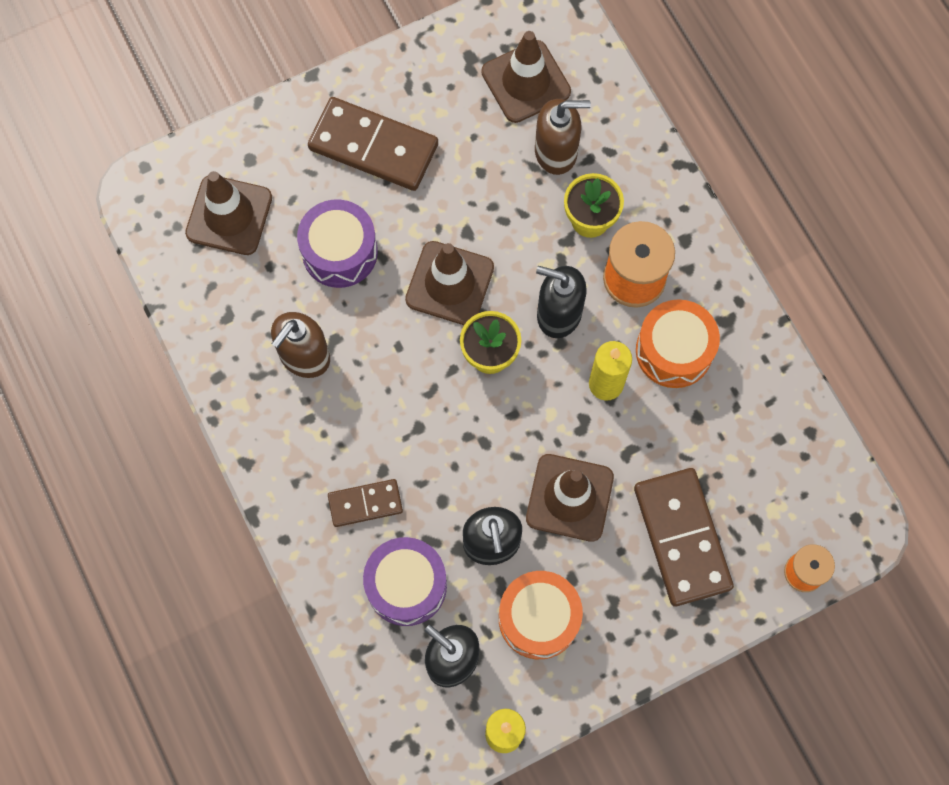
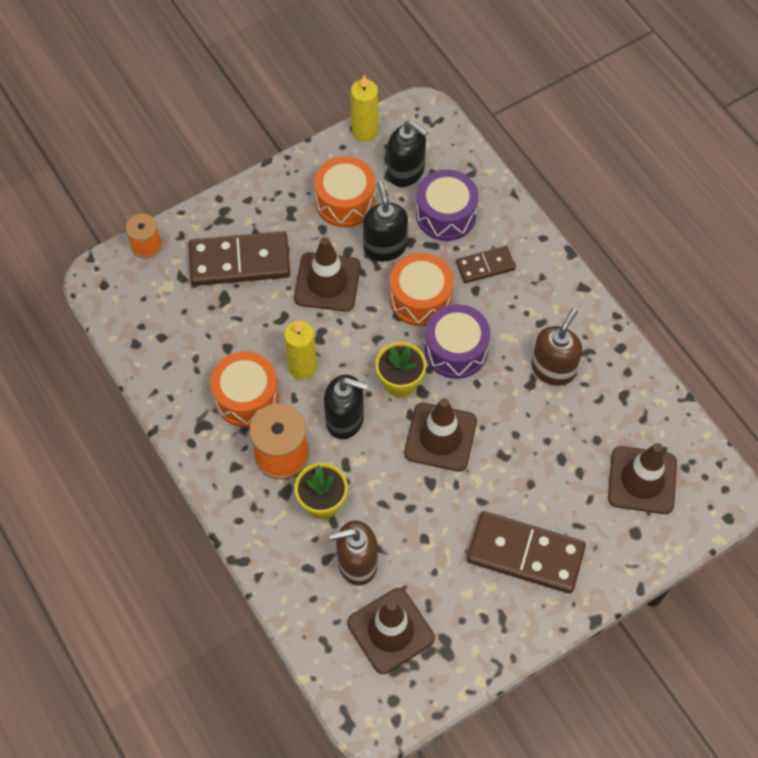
camera: 175 degrees right, 10 degrees down
purple drum [297,199,378,288] -> purple drum moved to [424,304,490,379]
brown domino [634,468,734,606] -> brown domino turned 75 degrees counterclockwise [188,231,290,286]
none -> orange drum [390,253,454,326]

